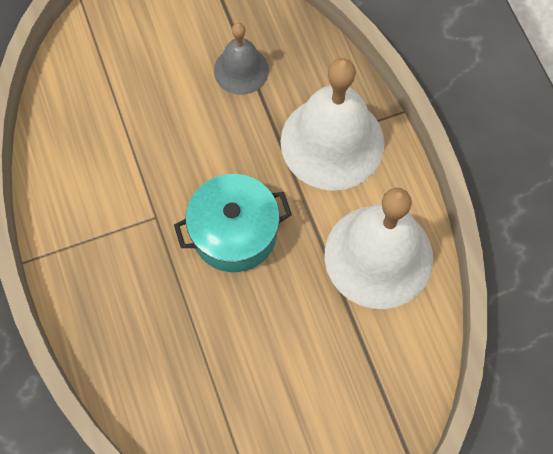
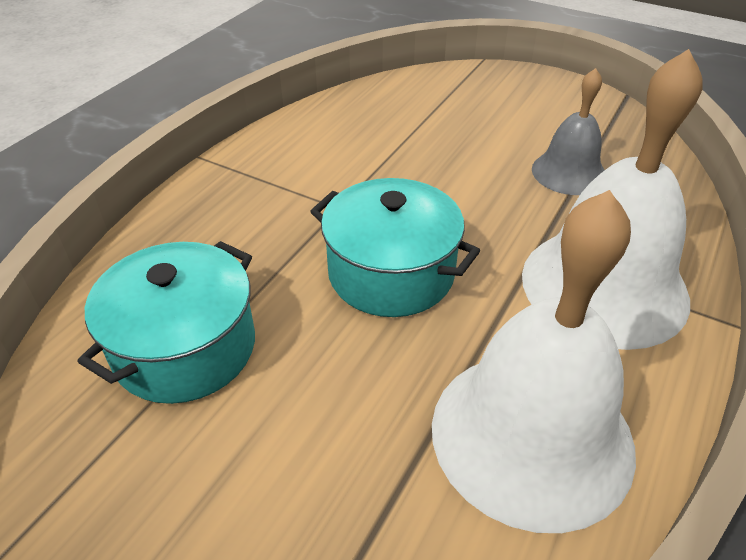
camera: 50 degrees right, 25 degrees down
none -> turquoise pot [77,241,255,404]

